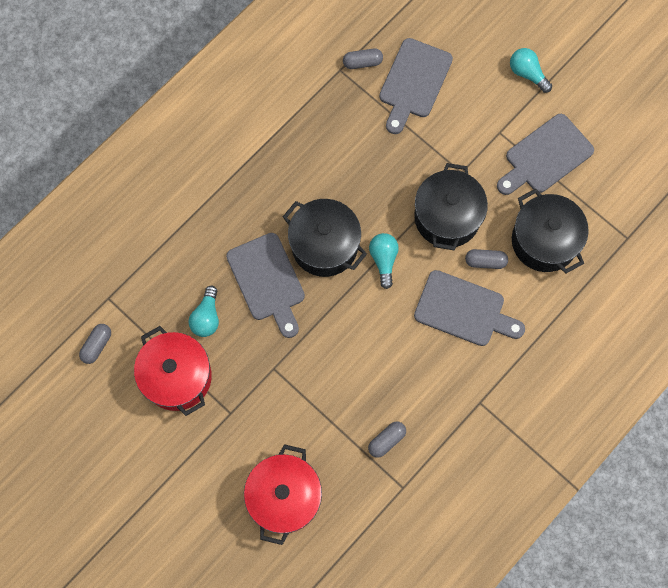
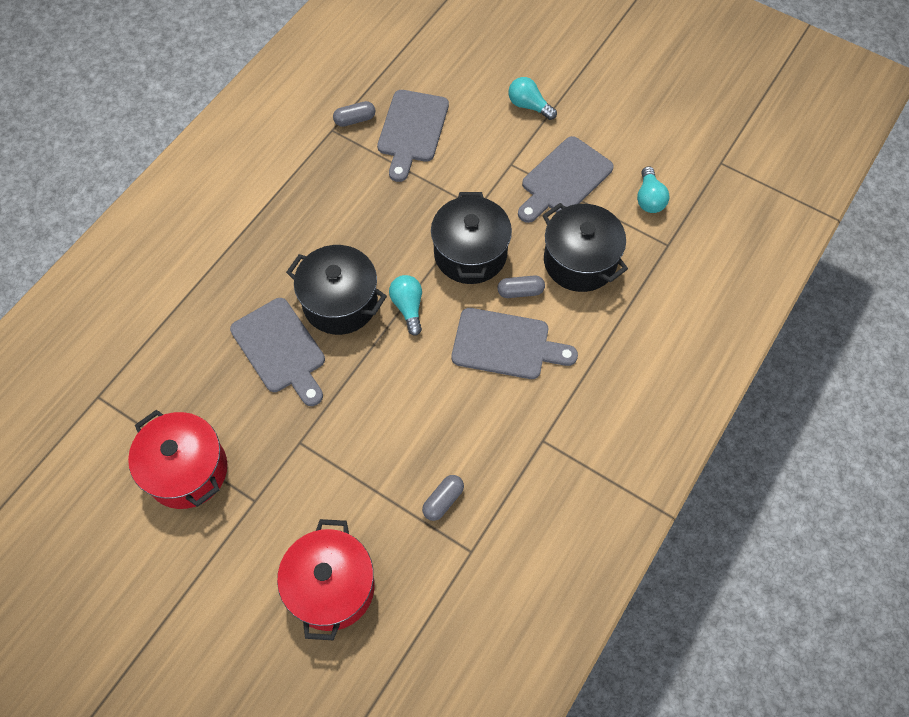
camera: 10 degrees left, 10 degrees down
grey capsule [79,324,111,364] -> none
turquoise light bulb [189,286,219,337] -> turquoise light bulb moved to [637,166,670,213]

